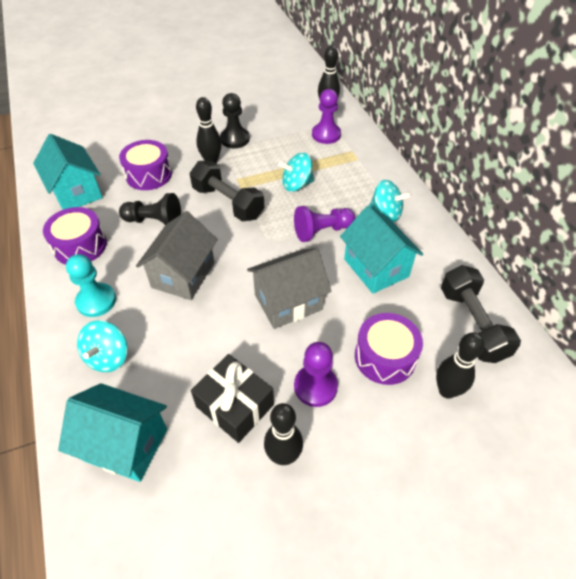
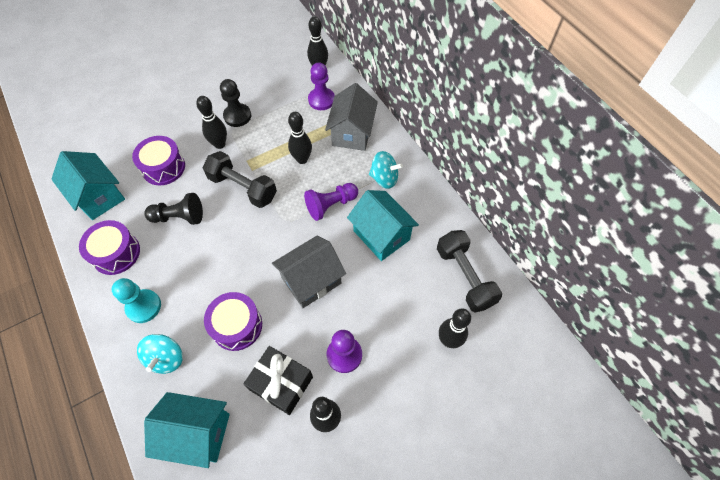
camera: 10 degrees left, 10 degrees up
grey house [136,211,218,300] -> grey house moved to [325,83,378,151]
turquoise spinning top [279,153,314,192] -> black bowling pin [288,112,312,164]
purple drum [355,313,423,385] -> purple drum moved to [204,292,262,351]

